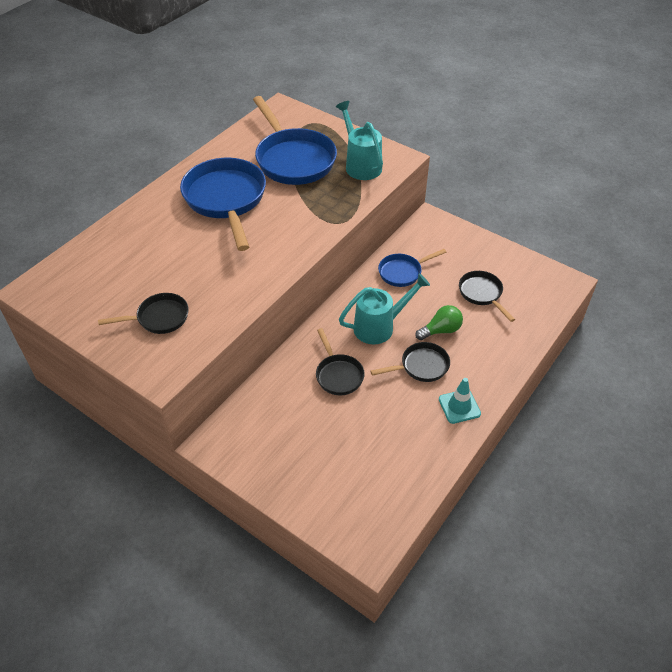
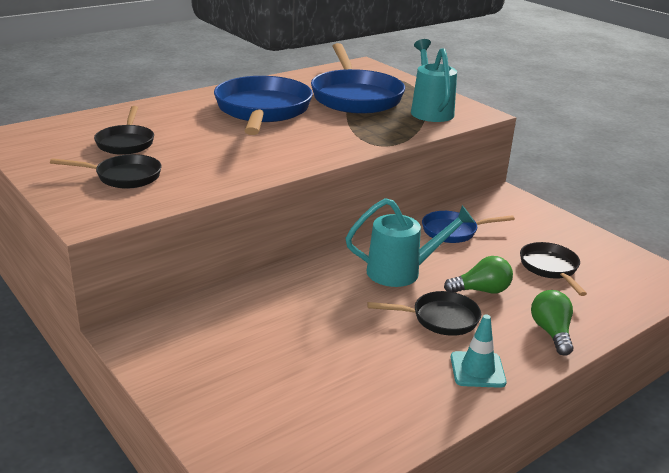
camera: 15 degrees right, 20 degrees down
black pan [316,328,365,396] -> black pan moved to [94,106,154,155]
none -> green light bulb [531,290,574,356]

